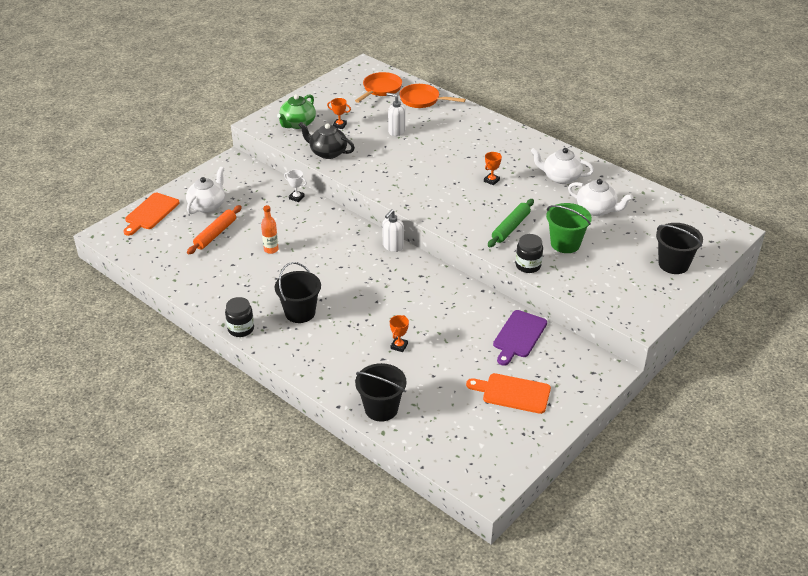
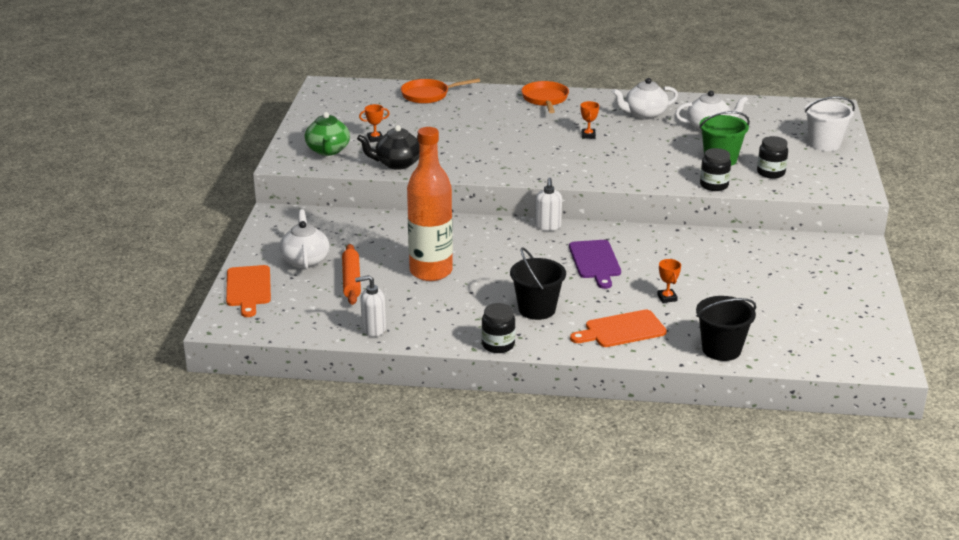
camera: 35 degrees left, 10 degrees down
orange bottle [261,205,279,254] -> orange bottle [407,127,453,281], size x2.34
white trophy [284,170,307,202] -> none
orange pan [355,72,402,103] -> orange pan moved to [521,81,569,113]
white soap dispenser [386,93,405,136] -> white soap dispenser moved to [355,275,386,337]
orange cutting board [466,373,551,414] -> orange cutting board moved to [570,310,667,347]
green rolling pin [488,199,534,247] -> none
purple cutting board [493,310,547,366] -> purple cutting board moved to [569,240,621,289]
black bucket [656,223,703,274] -> white bucket [805,96,855,151]
none -> black jar [757,136,788,179]

